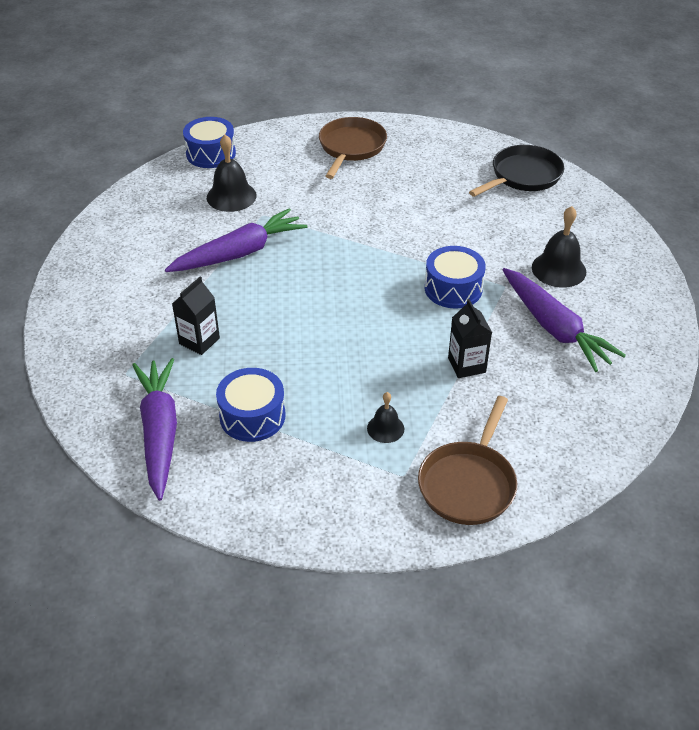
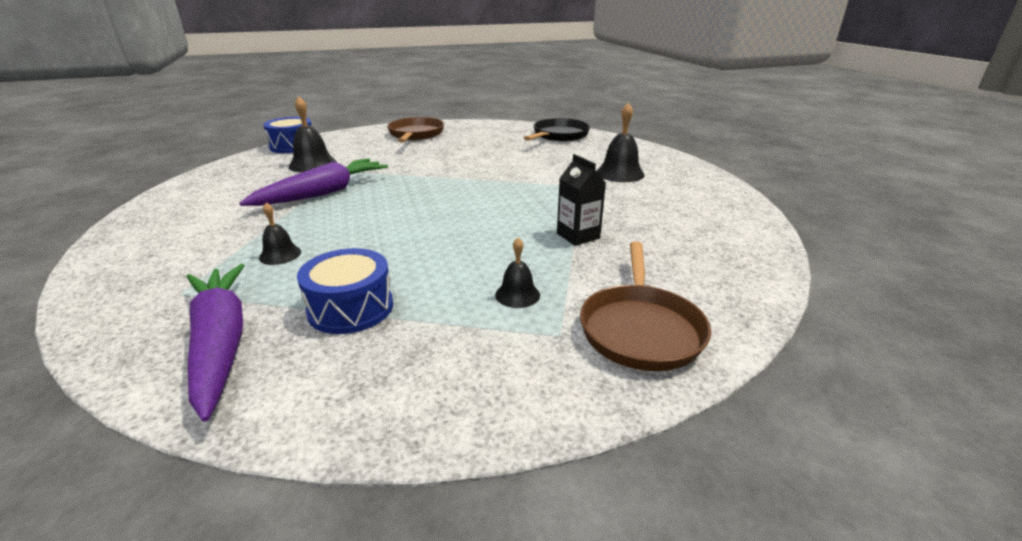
camera: 15 degrees left, 15 degrees down
black carton [172,277,220,355] -> black bell [259,203,301,265]
blue drum [425,246,486,309] -> none
purple carrot [502,268,626,372] -> none

